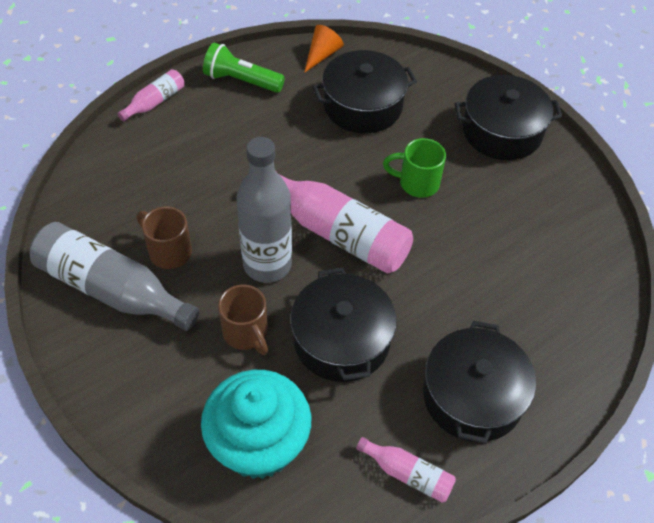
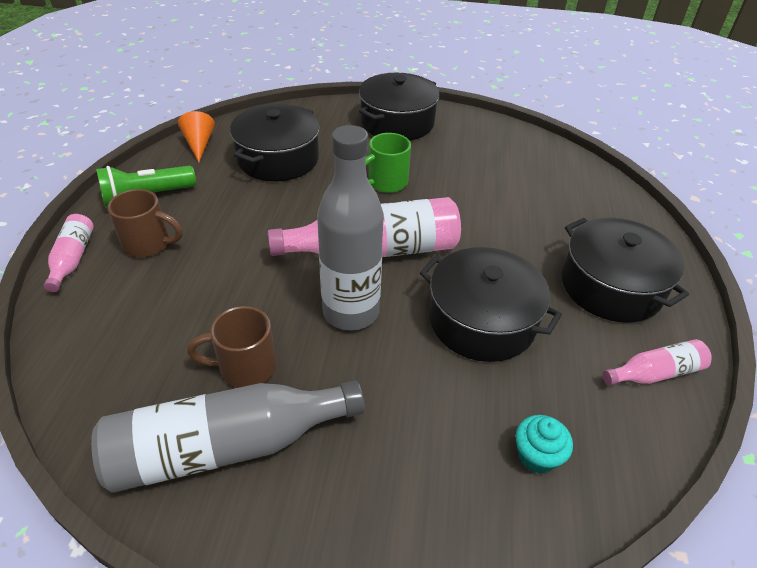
camera: 45 degrees left, 10 degrees down
turquoise cupcake [201,370,311,479] -> turquoise cupcake [516,415,573,474], size x0.42
brown mug [218,285,268,355] -> brown mug moved to [107,189,183,258]

